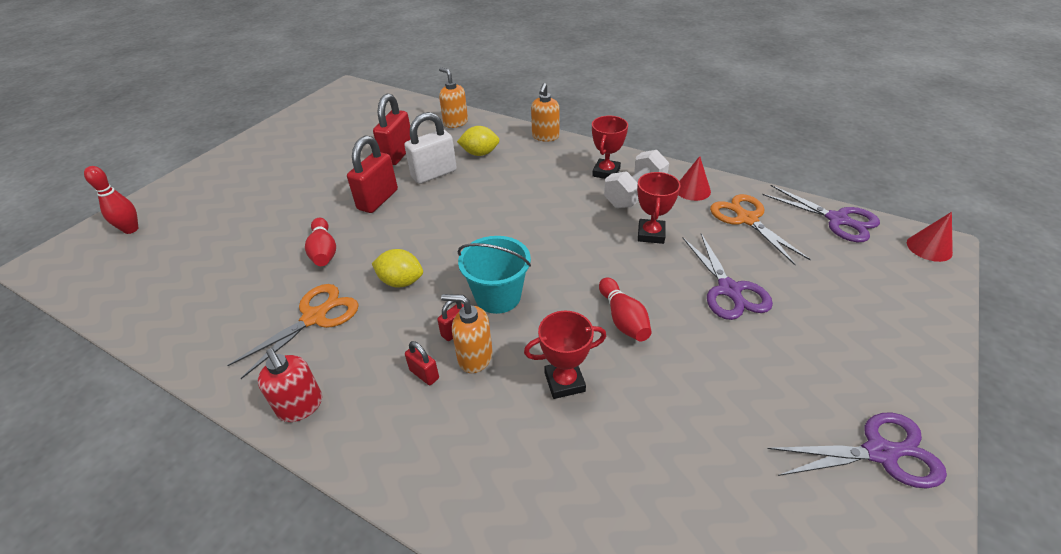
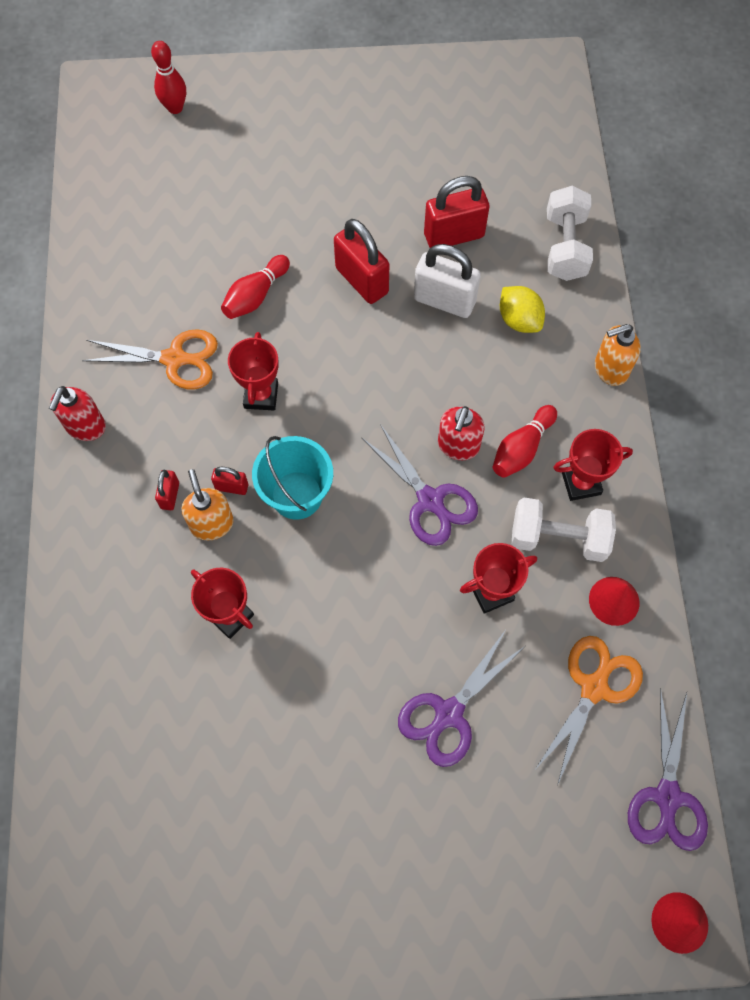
camera: 55 degrees right, 25 degrees up
red padlock [347,136,398,213] -> red padlock turned 60 degrees clockwise [334,219,389,304]
yellow lemon [372,249,423,288] -> red trophy [228,332,278,410]
orange soap dispenser [439,67,468,128] -> white dumbbell [547,186,593,281]
red bowling pin [599,278,652,341] -> red bowling pin moved to [493,405,557,478]
purple scissors [767,413,947,489] -> purple scissors moved to [361,424,478,546]
none -> red soap dispenser [438,406,485,460]

